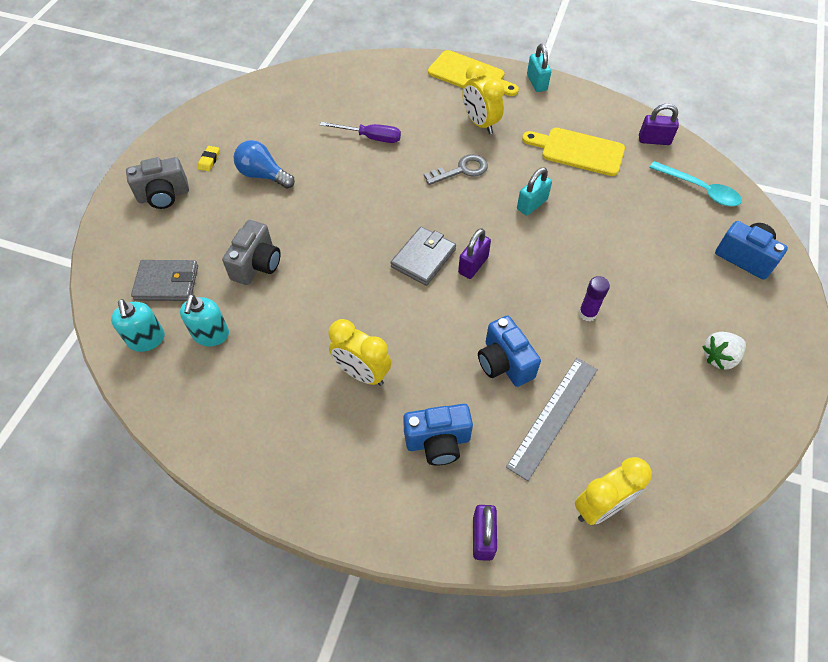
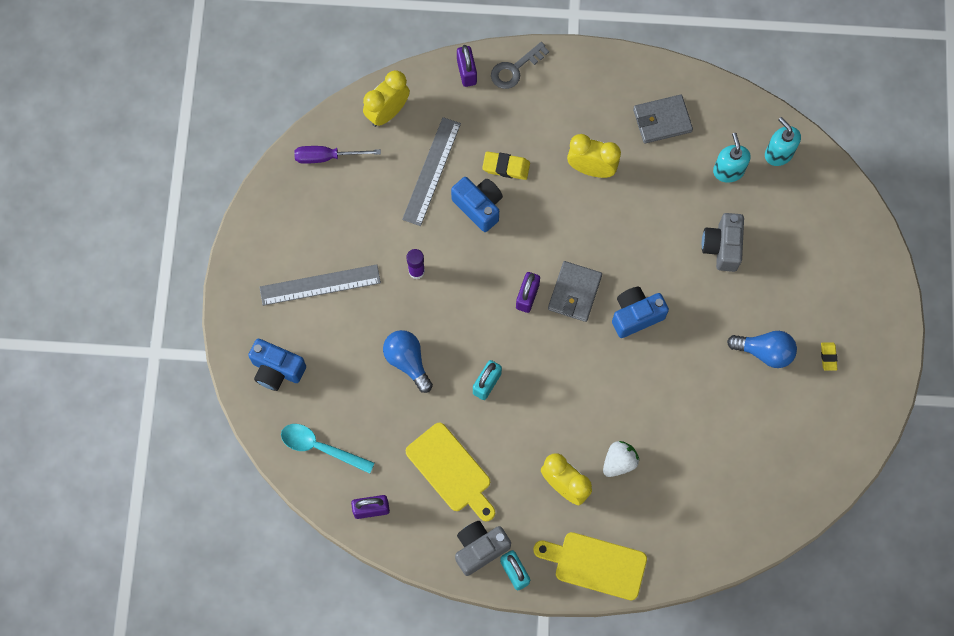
camera: 165 degrees right, 15 degrees up
grey camera [126,157,189,209] -> grey camera moved to [455,521,511,576]
grey wallet [131,260,198,301] -> grey wallet moved to [633,94,693,144]
purple screwdriver [320,122,401,143] -> purple screwdriver moved to [294,146,381,164]
blue camera [403,404,473,466] -> blue camera moved to [612,287,669,338]
grey key [424,154,488,185] -> grey key moved to [491,42,549,89]
yellow cutting board [522,128,625,176] -> yellow cutting board turned 45 degrees clockwise [406,423,495,521]
white strawberry [702,332,746,370] -> white strawberry moved to [603,441,639,477]
none -> grey ruler [260,264,381,306]
none -> blue light bulb [383,330,433,393]
none -> yellow eraser [482,151,530,180]

